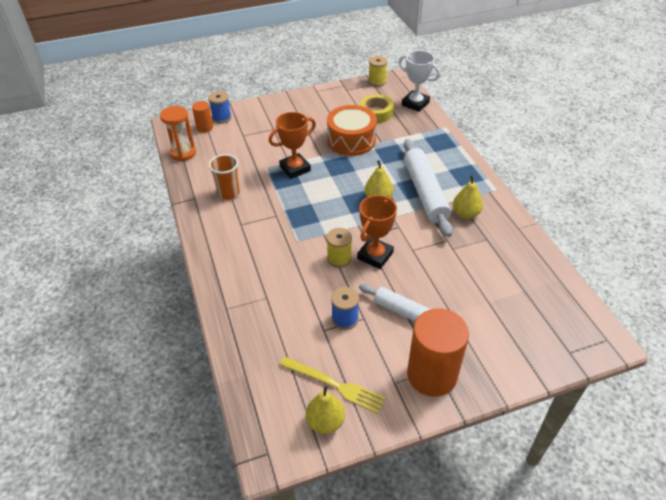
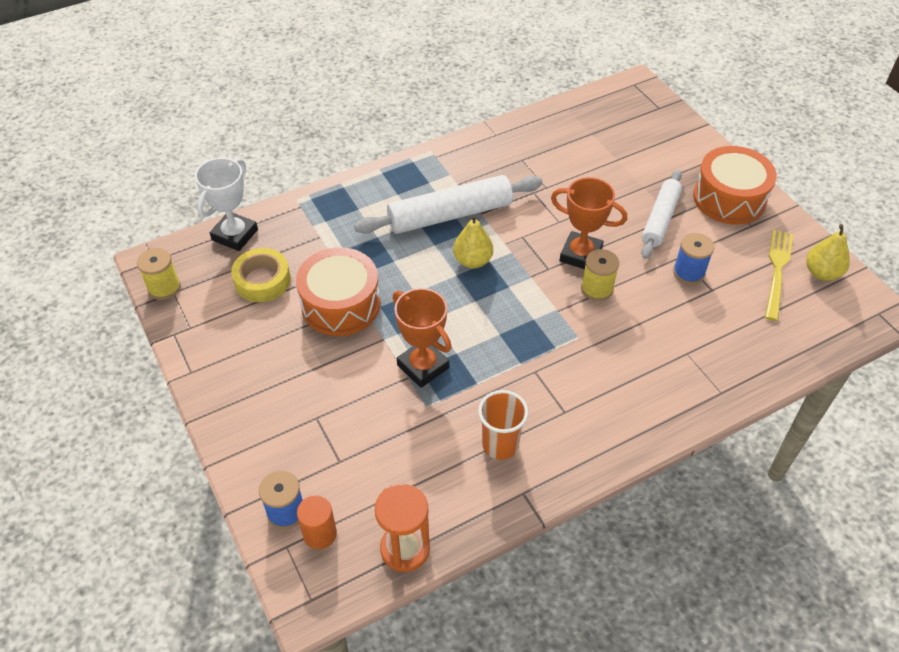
camera: 100 degrees left, 5 degrees up
orange cylinder [407,309,469,397] -> orange drum [693,146,777,225]
yellow pear [453,175,483,219] -> none

